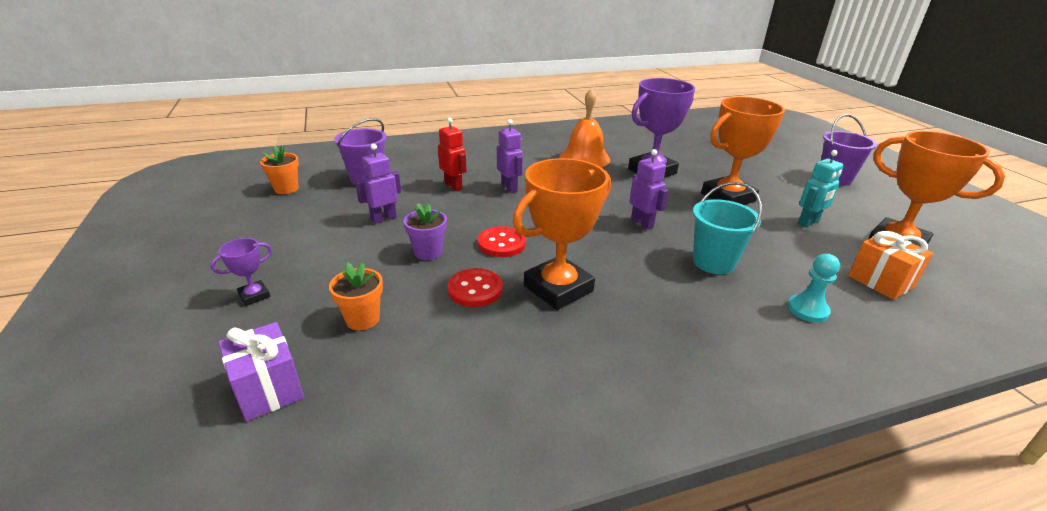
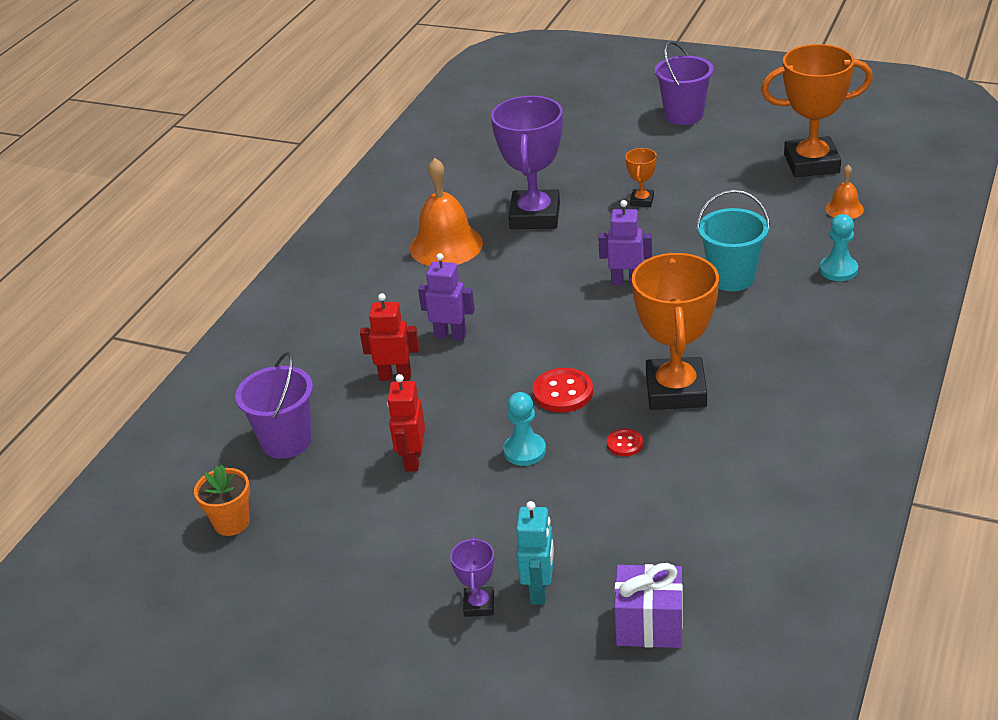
camera: 45 degrees left, 5 degrees up
orange flower pot [329,262,383,330] -> none
purple robot [355,144,401,224] -> red robot [387,374,425,472]
purple flower pot [404,203,447,260] -> turquoise pawn [503,392,546,466]
red button [448,268,503,307] -> red button [607,428,643,456], size x0.57
orange trophy [701,97,785,205] -> orange trophy [625,148,657,207], size x0.45
turquoise robot [798,150,844,227] -> turquoise robot moved to [516,501,554,605]
orange gift [848,231,933,300] -> orange bell [825,165,864,219]

